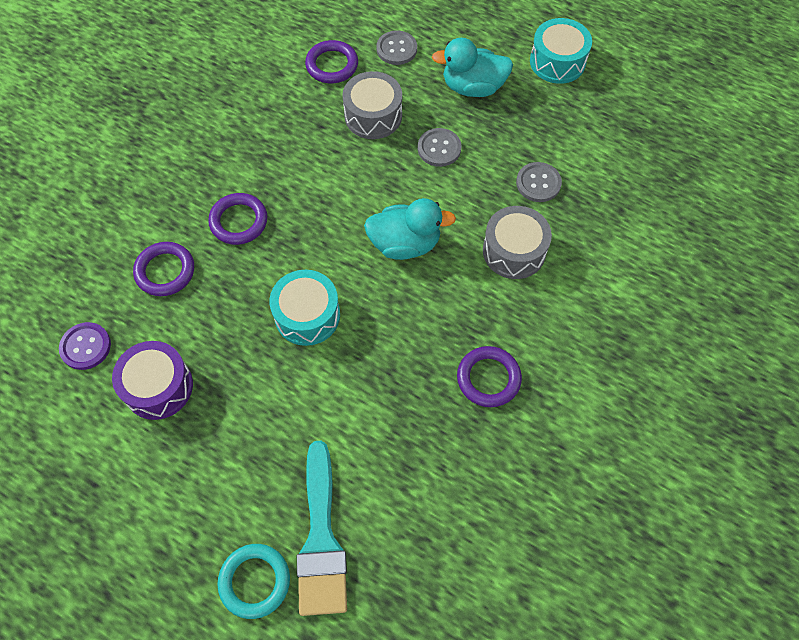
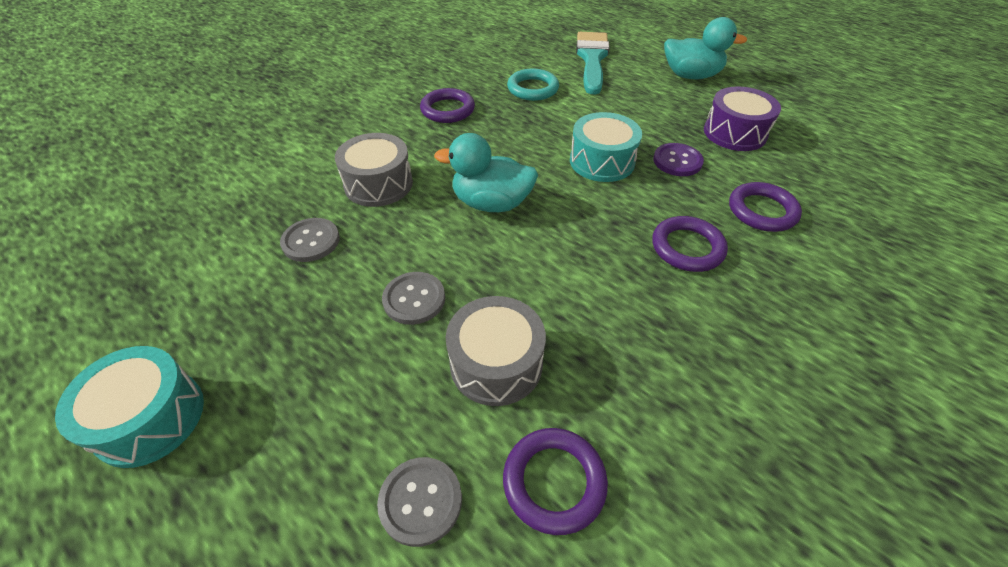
camera: 170 degrees left, 15 degrees down
purple button [59,322,111,370] -> purple button moved to [653,143,704,176]
turquoise ring [217,544,290,619] -> turquoise ring moved to [507,69,559,101]
turquoise duck [432,38,513,97] -> turquoise duck moved to [664,17,747,79]

